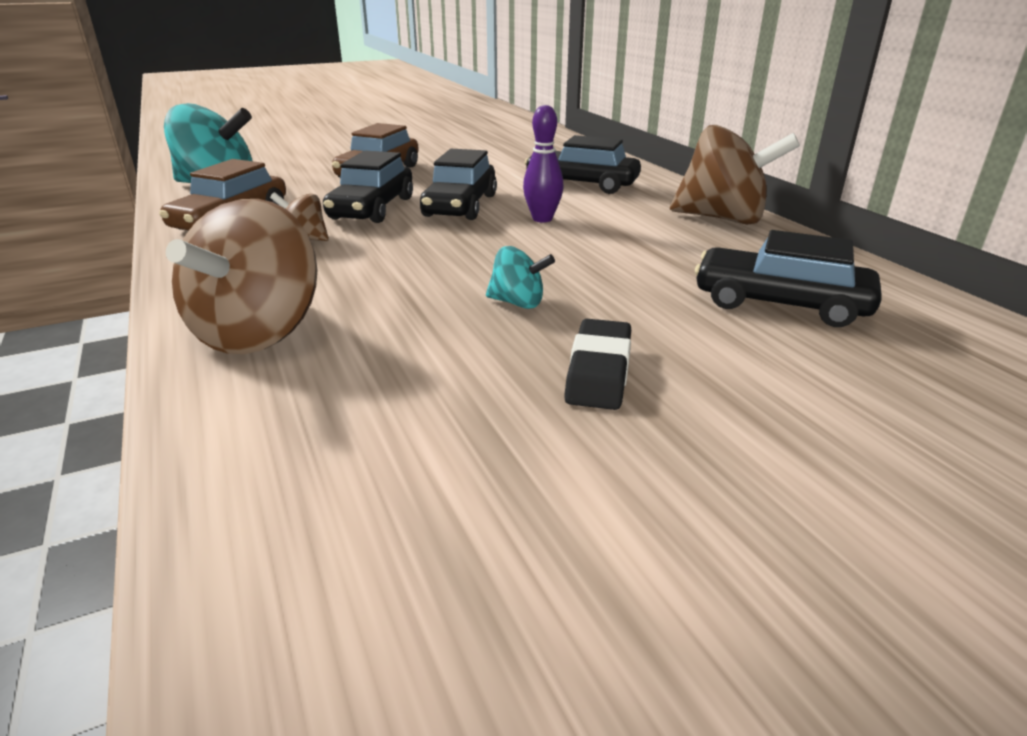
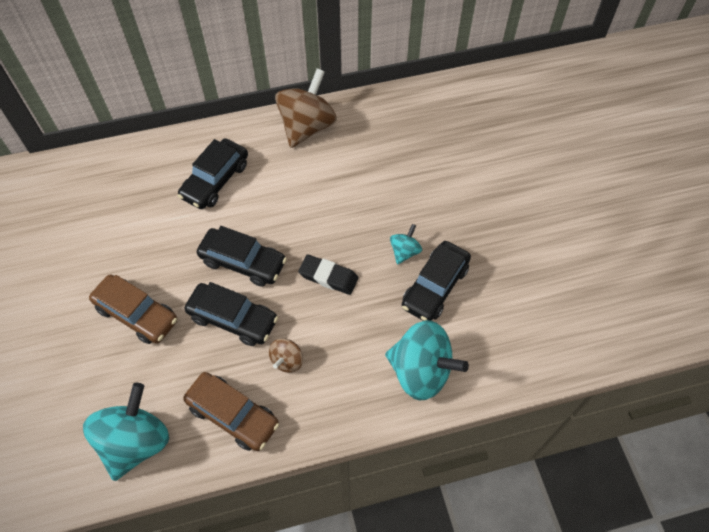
camera: 80 degrees left, 30 degrees up
brown spinning top [166,199,317,354] -> turquoise spinning top [385,320,469,401]
purple bowling pin [523,105,564,222] -> none
black eraser [564,319,631,410] -> black eraser moved to [298,254,359,295]
black car [695,230,882,327] -> black car moved to [402,241,471,321]

